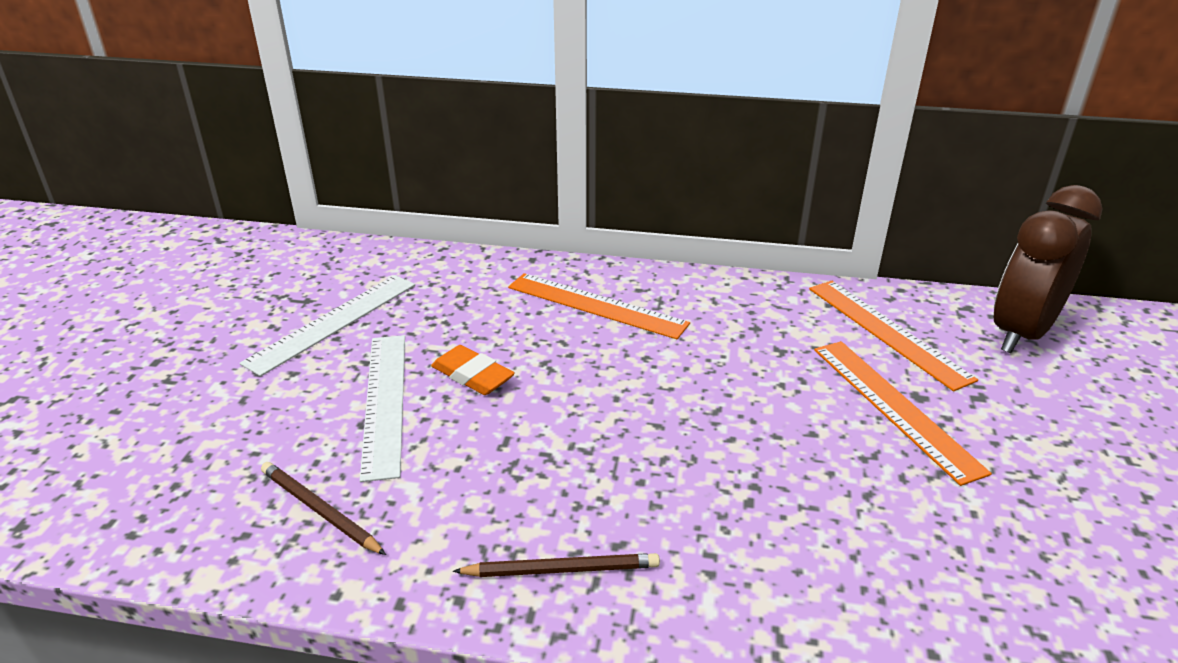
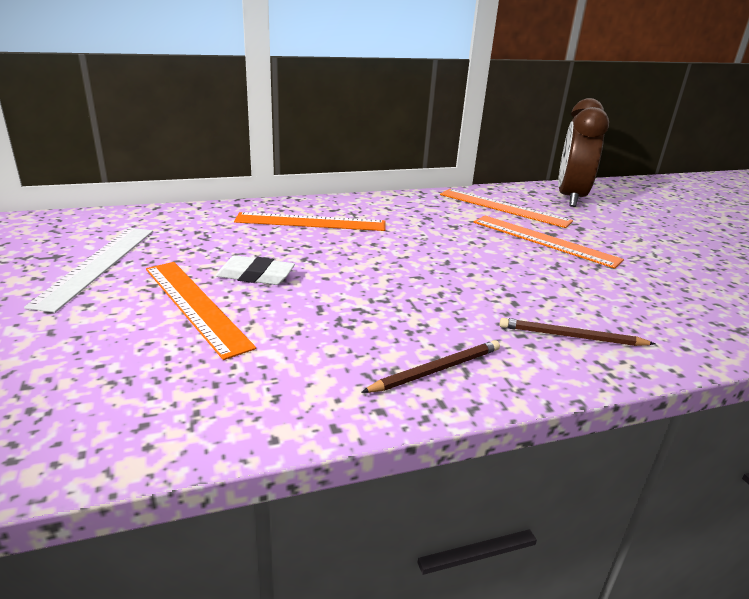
camera: 30 degrees left, 5 degrees down
brown pencil [261,462,386,555] -> brown pencil moved to [500,318,655,346]
white ruler [360,335,405,482] -> orange ruler [146,262,256,360]
orange eraser [431,345,515,395] -> white eraser [215,255,295,285]

